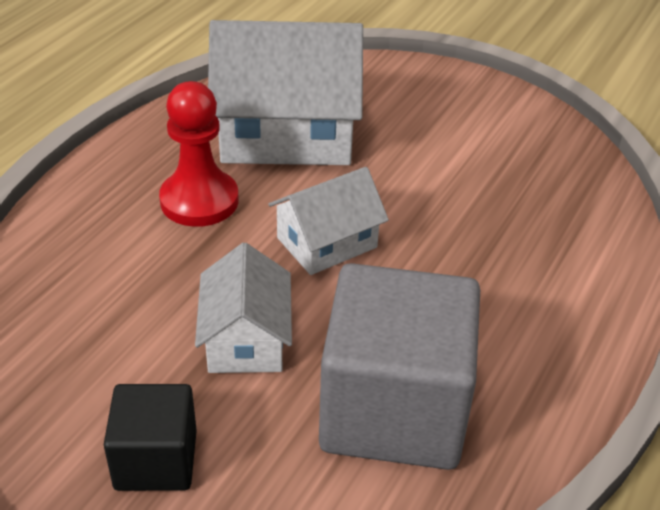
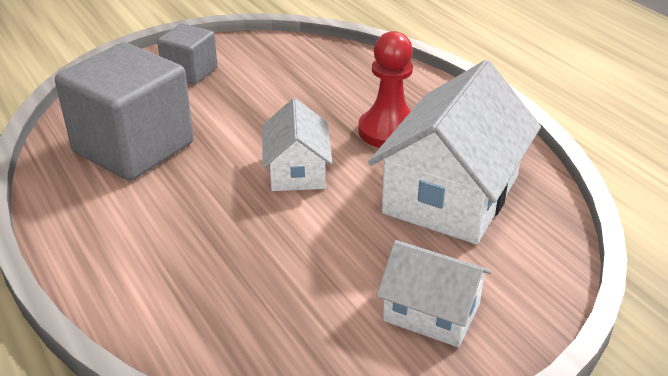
camera: 120 degrees right, 5 degrees down
black cube [104,384,197,491] -> grey cube [157,24,218,84]
white house [195,243,292,373] -> white house moved to [377,240,491,347]

